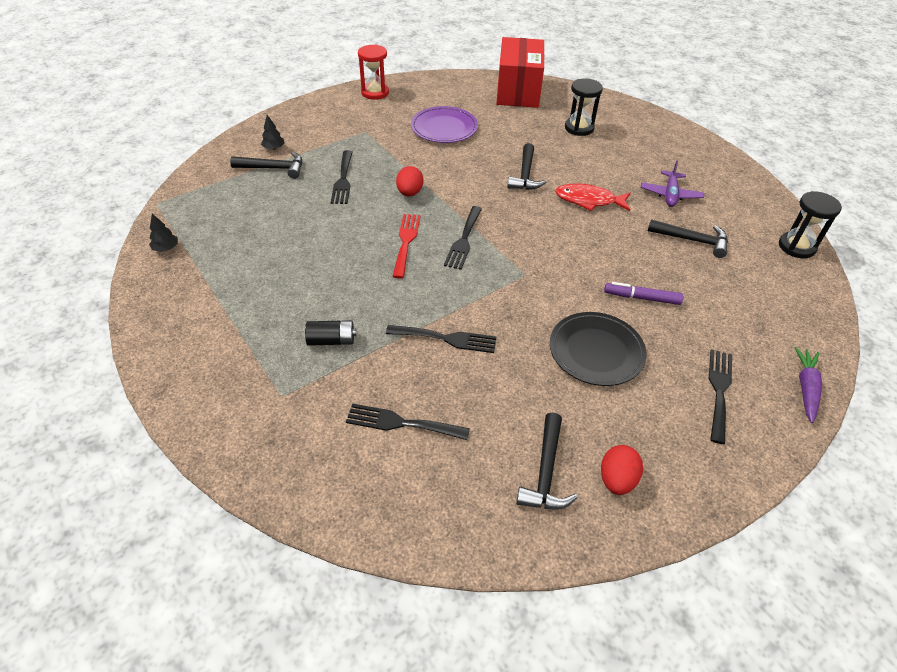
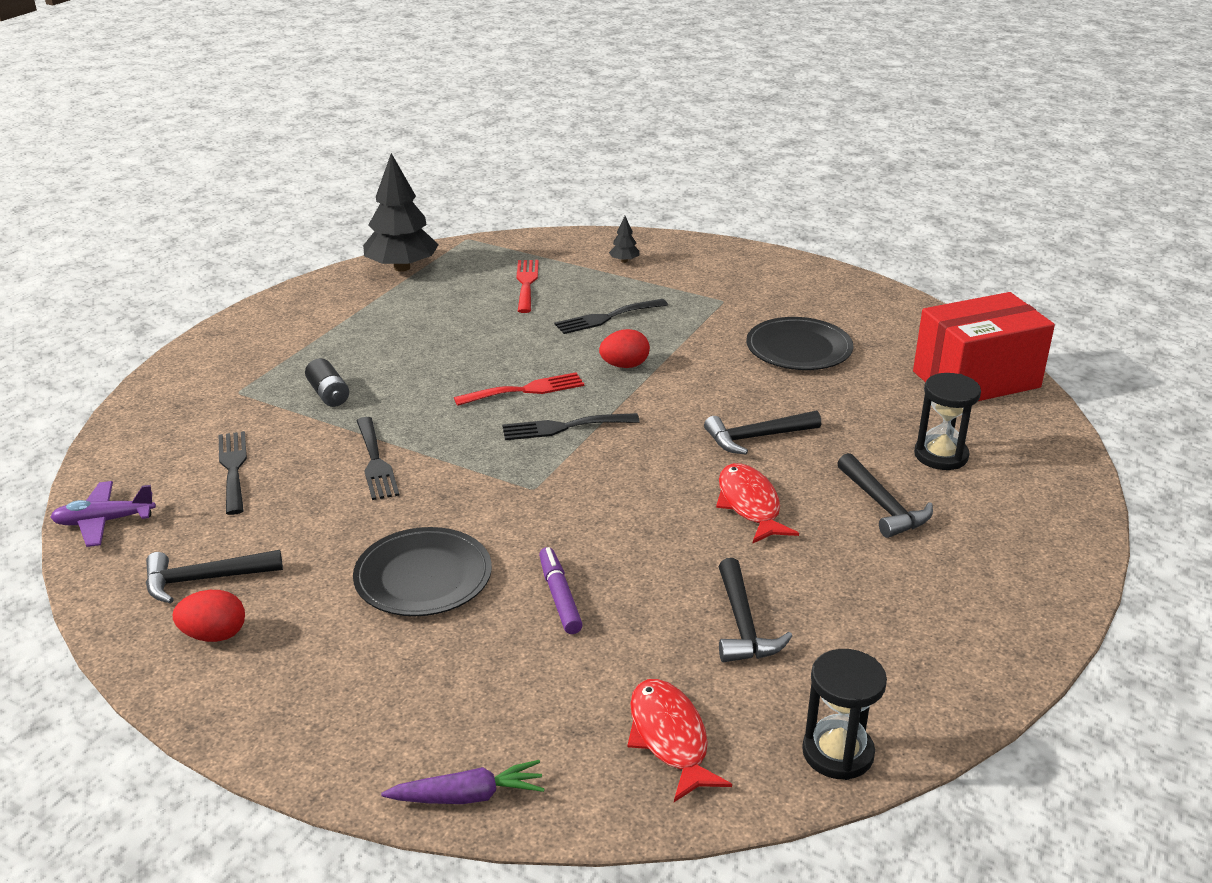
camera: 65 degrees right, 15 degrees down
black tree [149,214,178,252] -> black tree [363,153,439,272], size x2.40
black hammer [230,152,302,179] -> black hammer moved to [837,453,933,538]
red hourglass [358,44,389,100] -> none
purple plate [411,106,478,143] -> black plate [746,317,853,370]
purple plane [641,160,704,207] -> purple plane moved to [51,481,156,547]
black fork [709,349,732,444] -> none
none -> red fork [516,260,539,313]
none -> red fish [628,679,732,802]

